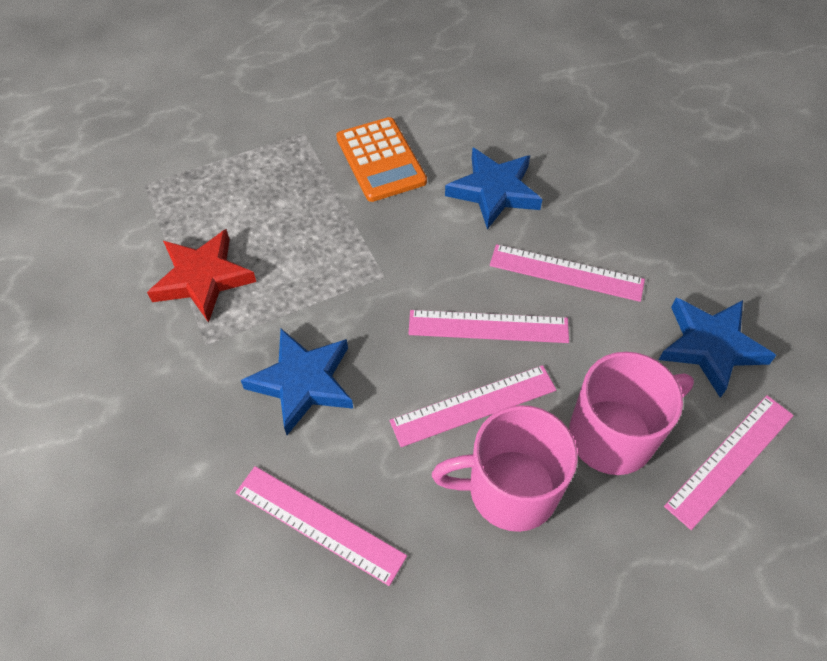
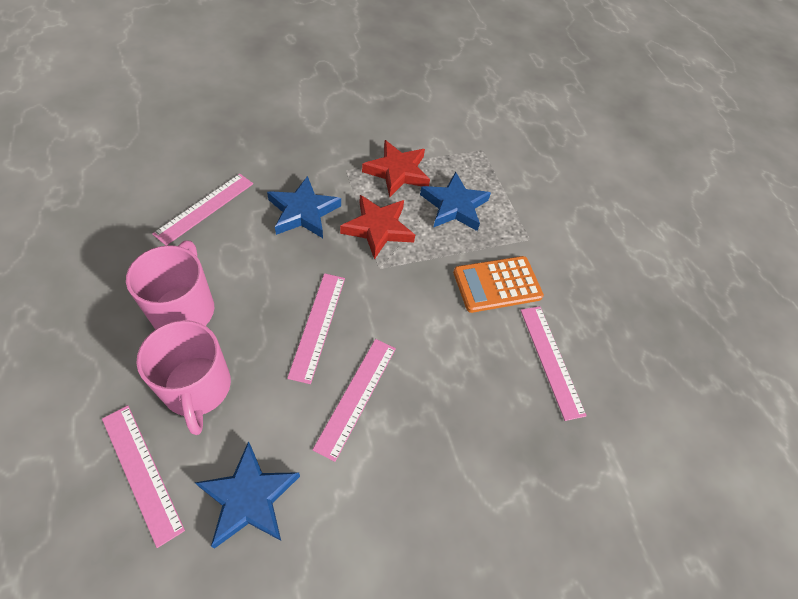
camera: 90 degrees right, 0 degrees up
pink ruler [390,365,556,447] -> pink ruler moved to [520,306,587,421]
blue star [445,148,543,229] -> blue star moved to [420,172,491,231]
none -> red star [340,195,415,260]

